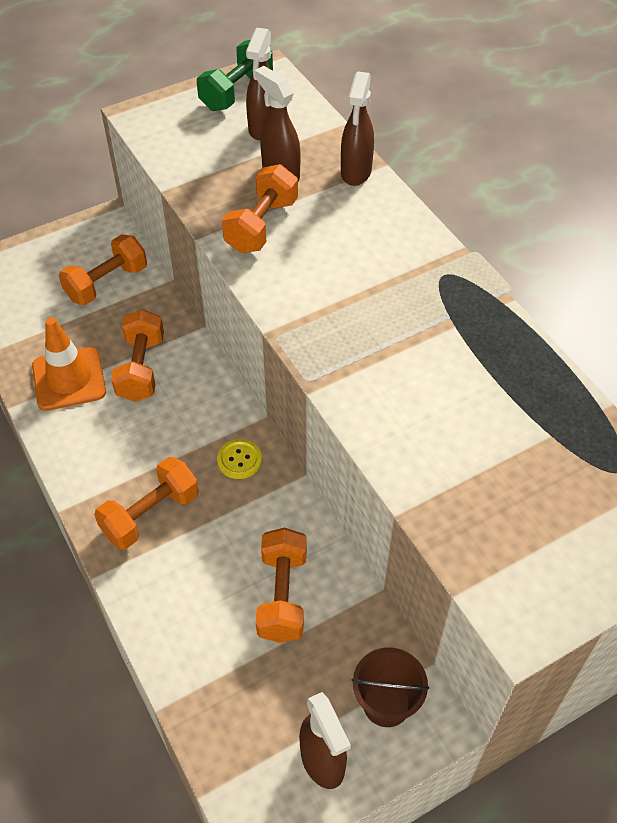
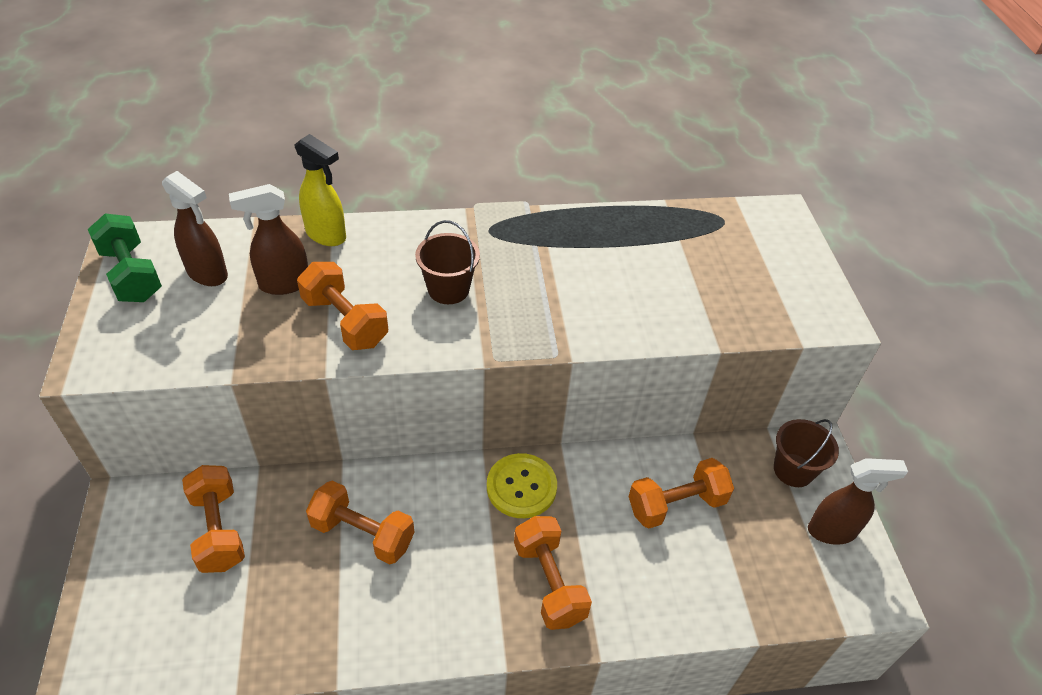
camera: 70 degrees left, 5 degrees down
orange traffic cone [32,317,106,411] -> none
yellow button [217,439,262,479] -> yellow button [487,453,557,518], size x1.57
orange dumbbell [256,528,307,643] -> orange dumbbell turned 45 degrees counterclockwise [629,458,734,529]
brown spray bottle [341,71,374,186] -> yellow spray bottle [295,134,346,246]
none -> brown bucket [415,220,480,304]

